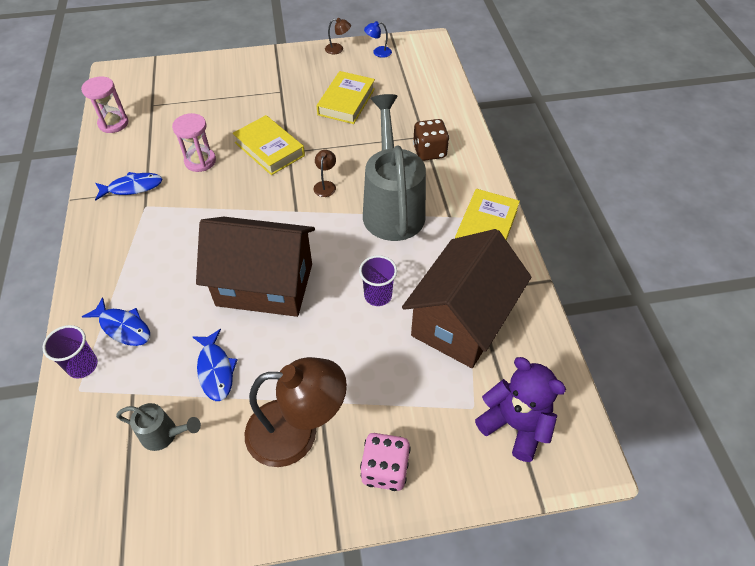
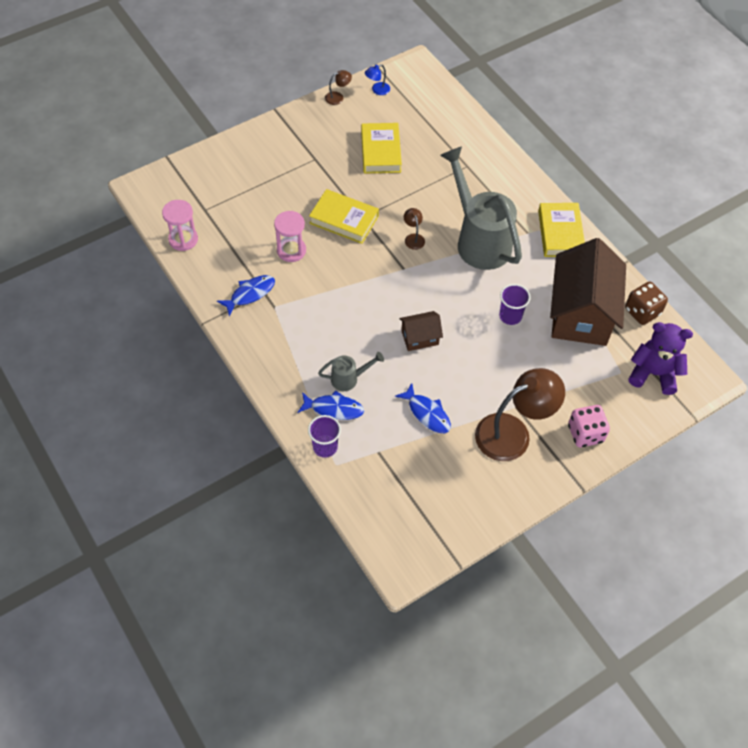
camera: 25 degrees left, 5 degrees up
grey watering can [116,403,201,451] -> grey watering can moved to [318,352,384,391]
brown house [196,217,315,317] -> brown house [399,311,443,351], size x0.46
brown dice [413,119,449,161] -> brown dice moved to [625,282,668,325]

